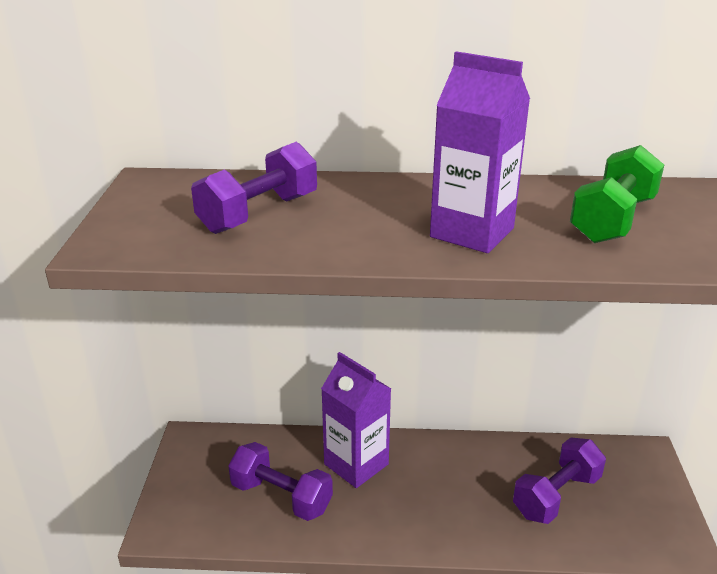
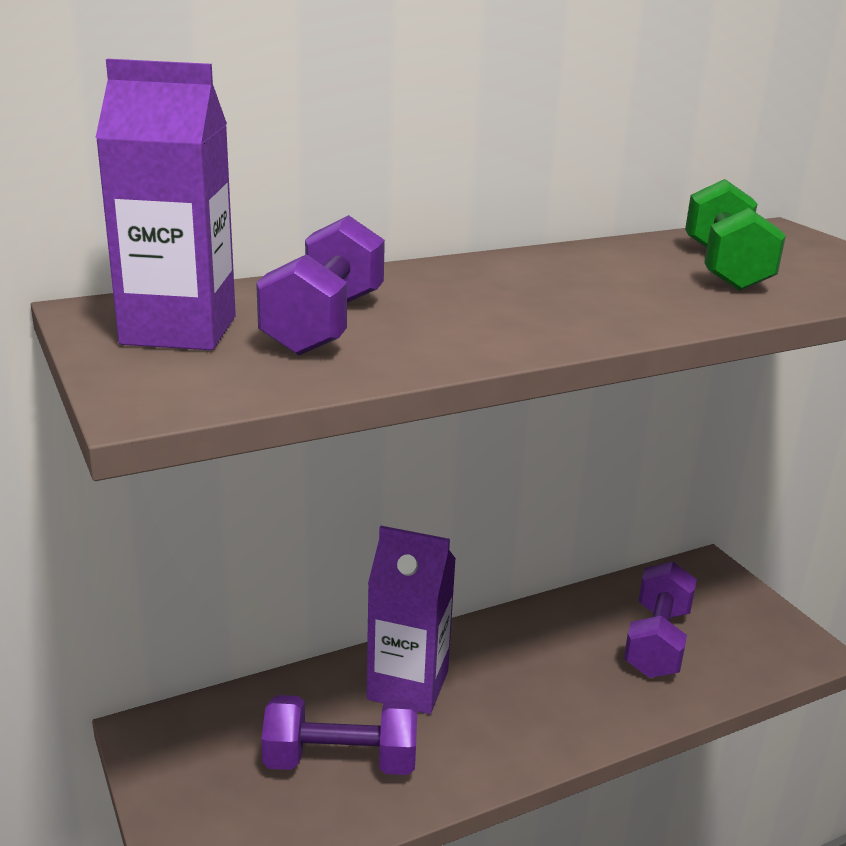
camera: 30 degrees left, 5 degrees down
purple carton [430,51,530,253] -> purple carton moved to [95,59,236,350]

